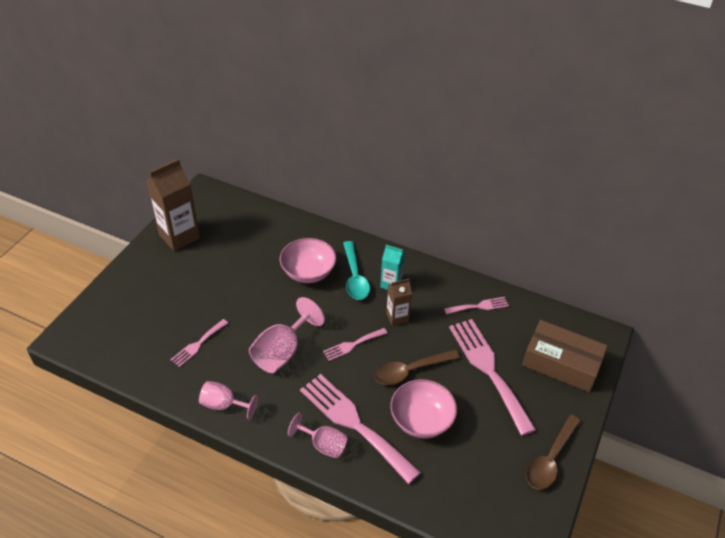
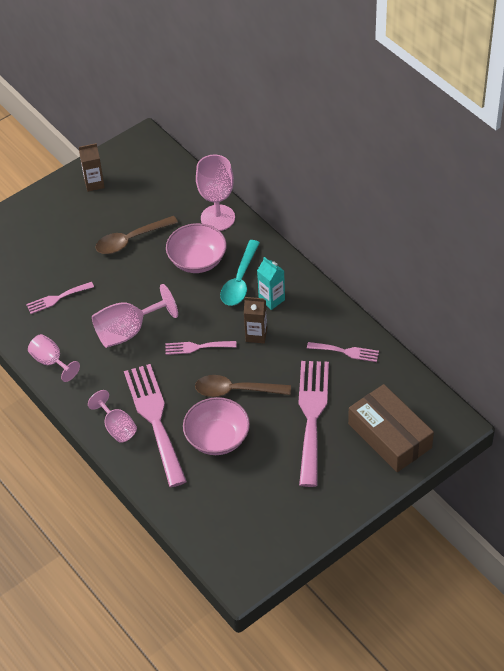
camera: 30 degrees right, 5 degrees up
brown carton [146,159,200,251] -> brown carton [79,143,105,192], size x0.55
brown spoon [526,415,581,489] -> brown spoon moved to [95,216,178,254]
none -> pink goblet [196,155,235,231]

